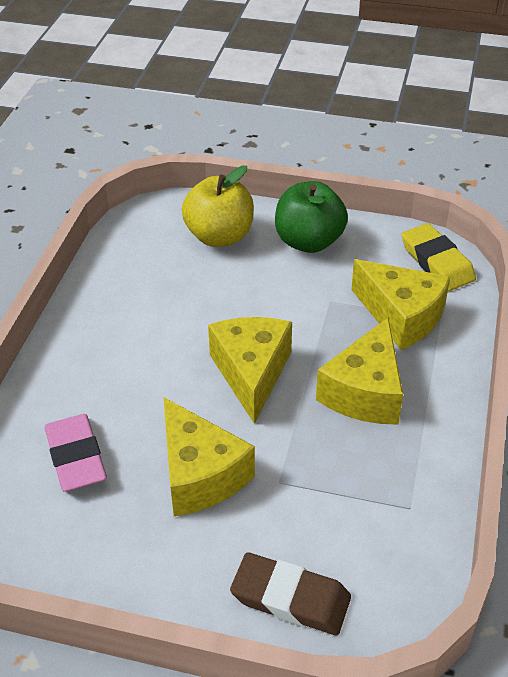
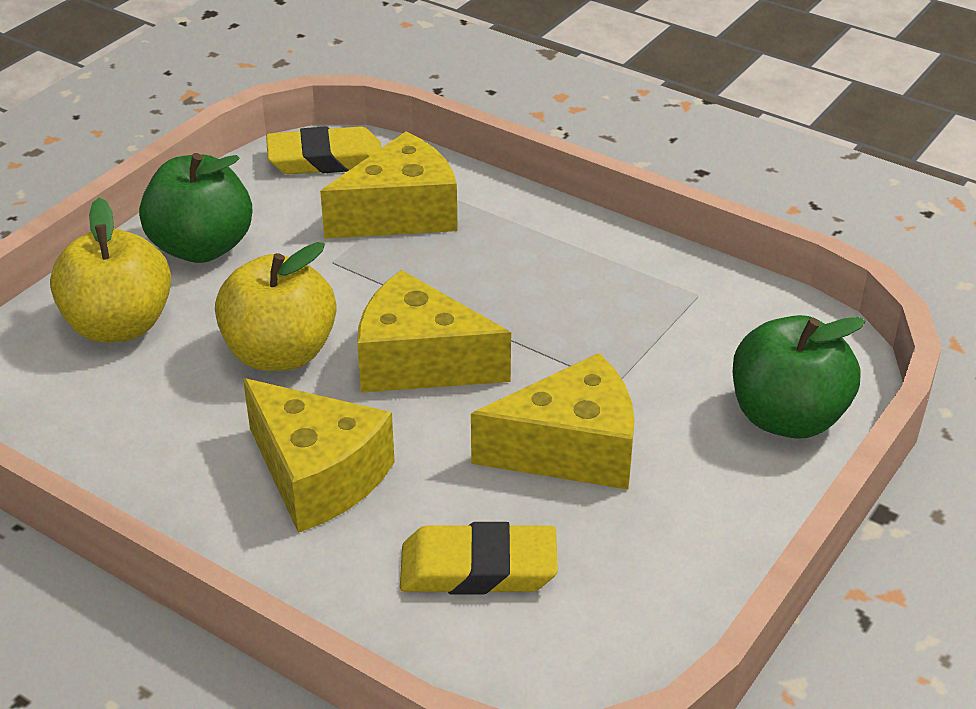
camera: 70 degrees left, 5 degrees down
pink eraser [45,414,107,492] -> yellow eraser [400,522,558,595]
brown eraser [230,552,351,635] -> green apple [733,315,866,439]
yellow cheese [316,318,403,425] -> yellow cheese moved to [243,378,395,533]
none -> yellow apple [215,242,337,371]

